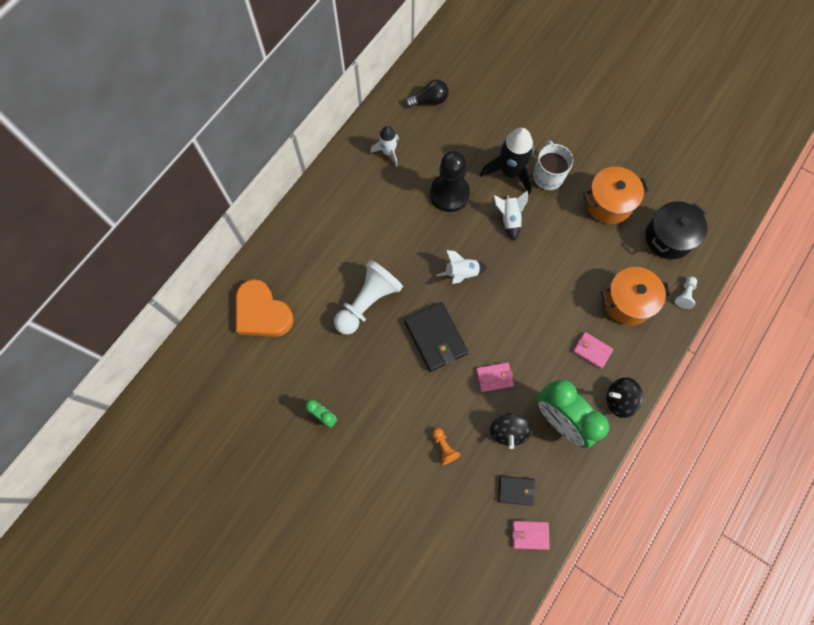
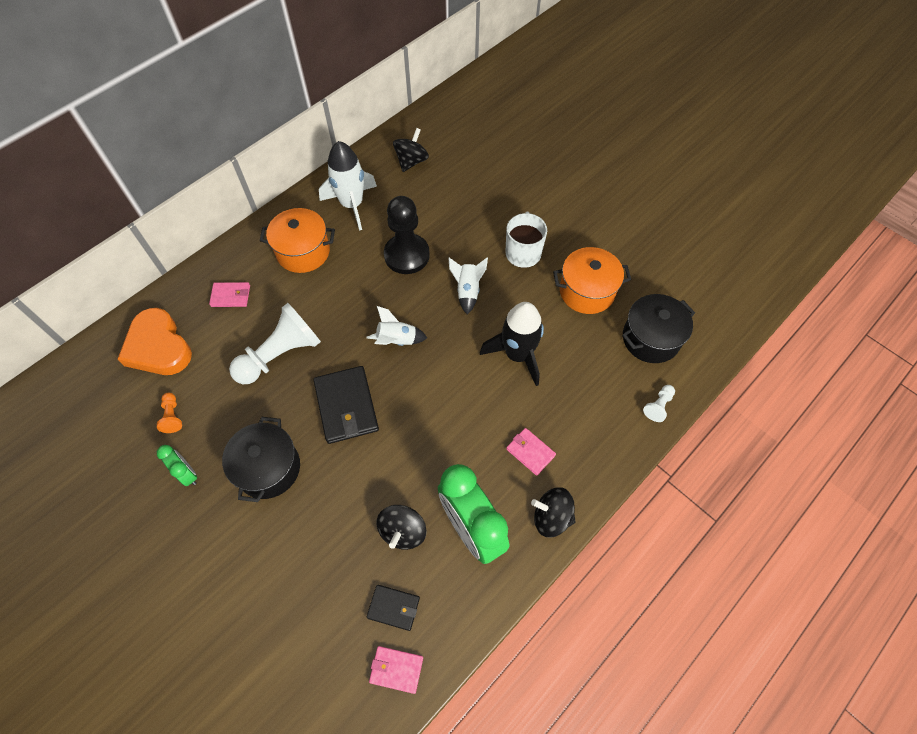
camera: 10 degrees right, 10 degrees down
white rocket [371,126,399,167] -> white rocket [319,141,377,231], size x1.66
black light bulb [405,79,449,108] -> black spinning top [393,128,429,172]
orange pawn [432,428,460,465] -> orange pawn moved to [157,393,182,433]
pink wallet [476,362,514,392] -> pink wallet moved to [209,282,250,307]
black rocket [480,128,534,194] -> black rocket moved to [480,302,544,386]
orange pot [601,267,671,325] -> orange pot moved to [260,208,335,273]
none -> black pot [222,417,300,502]

